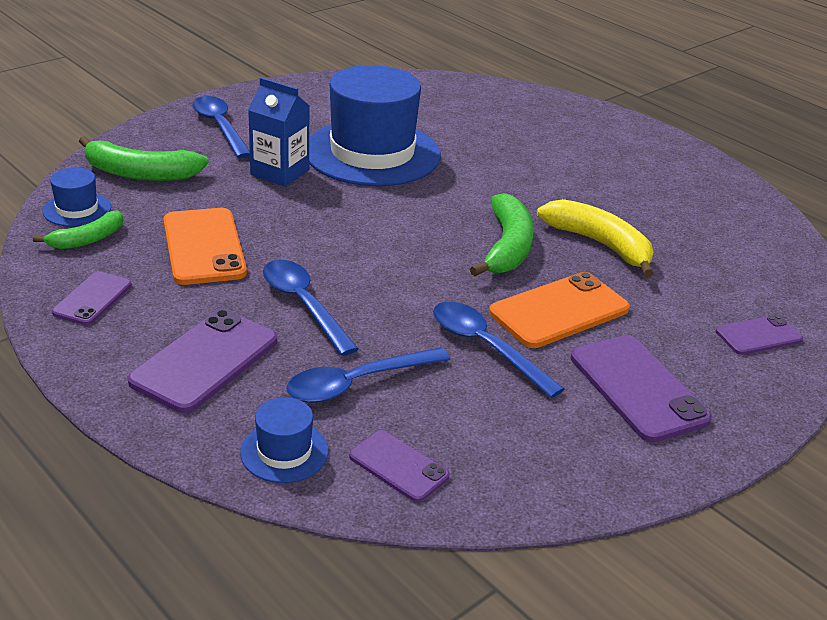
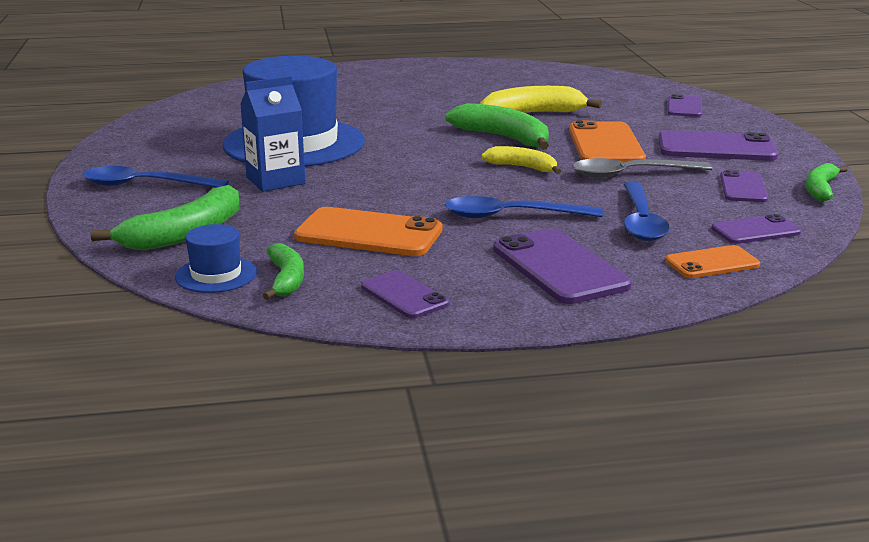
camera: 55 degrees left, 10 degrees down
blue hat [240,397,329,483] -> orange phone [665,245,760,278]
blue spoon [433,302,565,398] -> grey spoon [573,158,712,178]
none -> yellow banana [481,146,561,174]
none -> purple phone [720,170,768,202]
none -> green banana [806,163,848,202]

